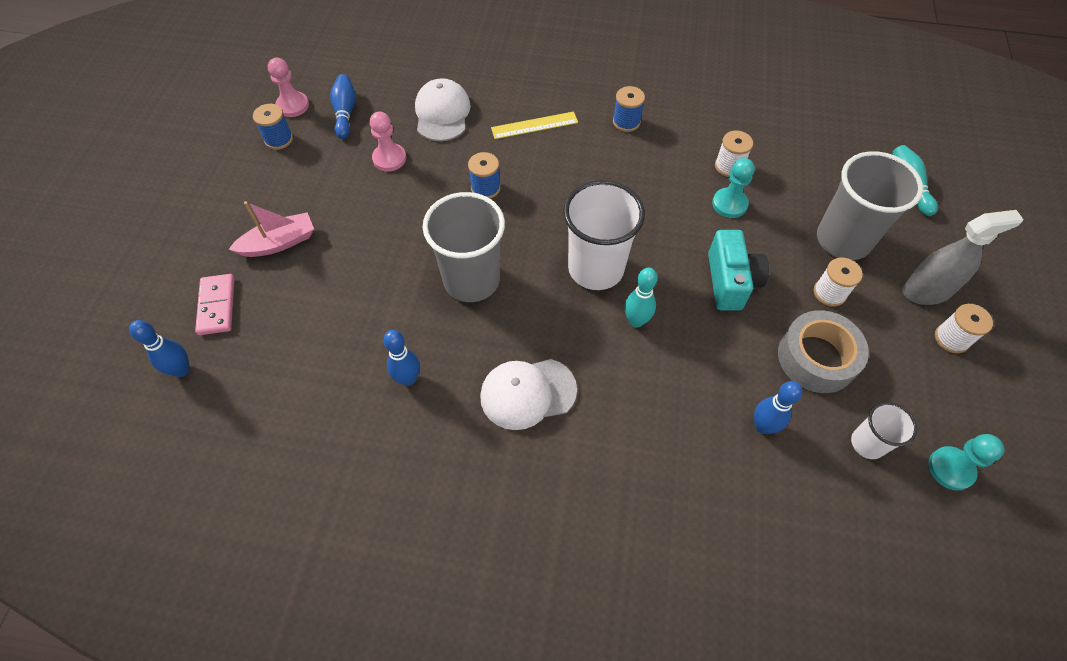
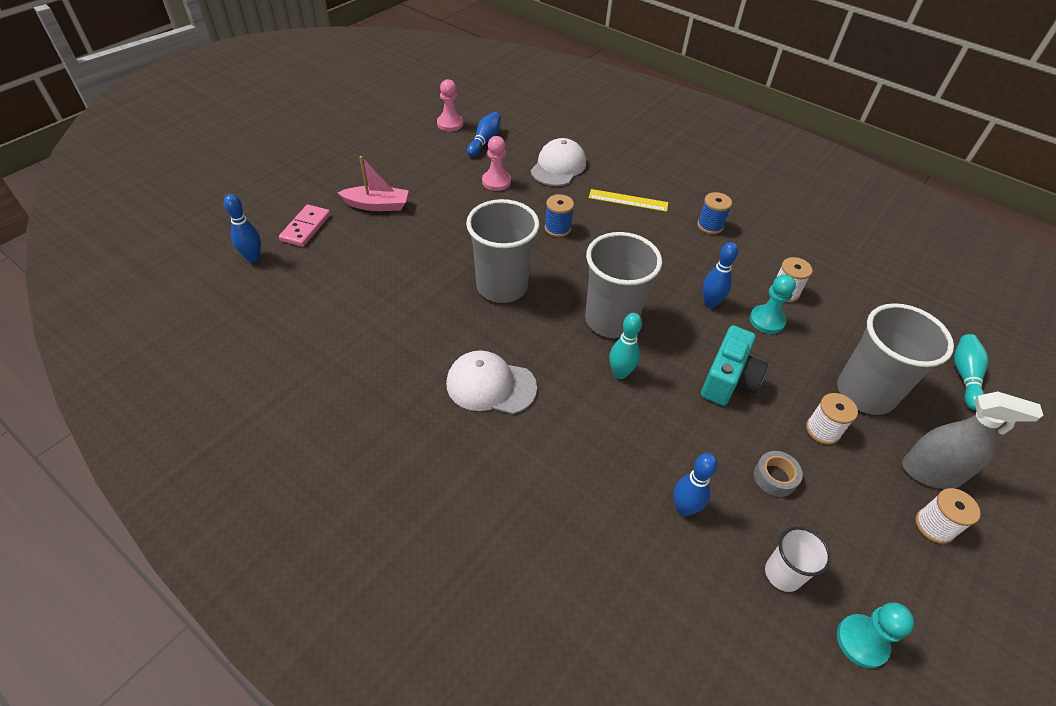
camera: 25 degrees right, 10 degrees down
blue spool [253,104,293,150] -> none
blue bowling pin [383,330,420,386] -> blue bowling pin moved to [703,242,738,308]
white cup [563,180,645,290] -> grey cup [585,232,662,338]
grey tape [778,310,869,393] -> grey tape [754,451,803,497], size x0.53

